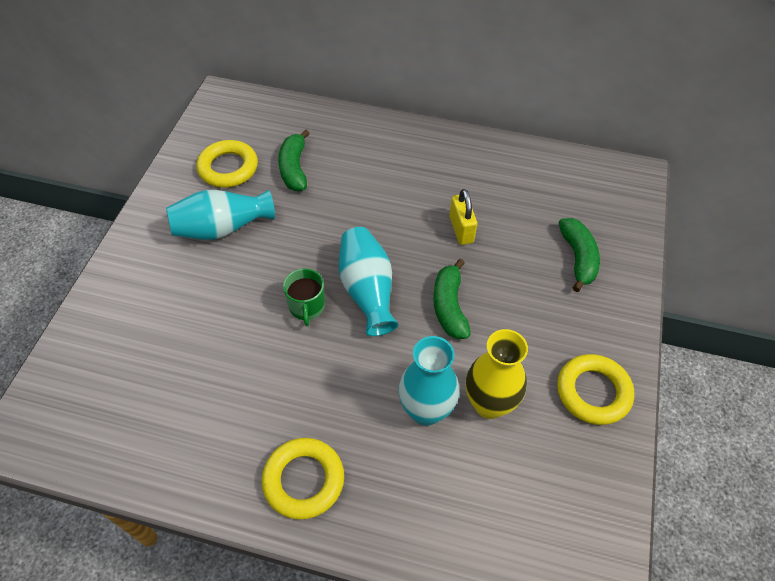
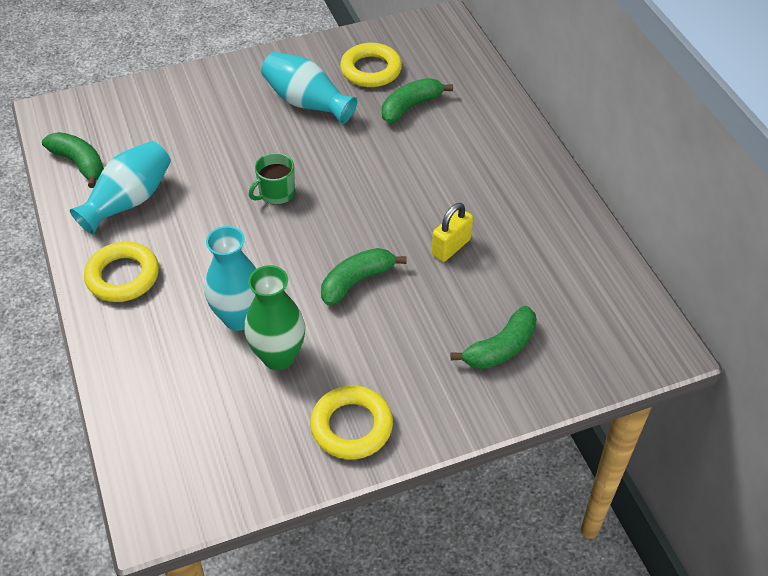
camera: 55 degrees right, 5 degrees down
turquoise vase [339,227,399,336] -> turquoise vase moved to [70,141,171,234]
yellow vase [466,329,528,419] -> green vase [244,265,305,370]
none -> green banana [42,132,104,188]

